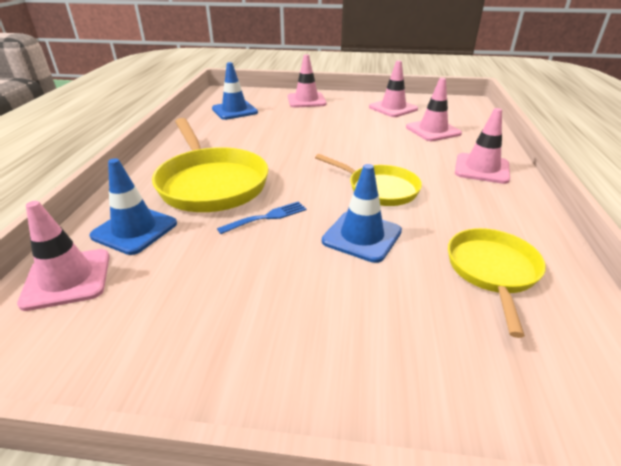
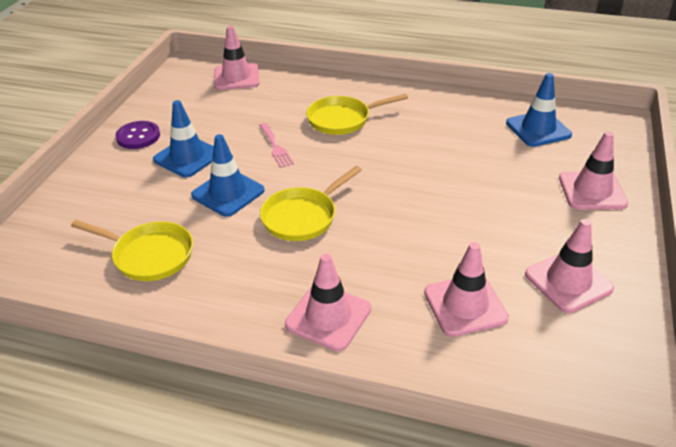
camera: 100 degrees right, 5 degrees up
blue traffic cone [89,158,177,255] -> blue traffic cone moved to [153,100,214,177]
yellow pan [152,118,268,212] -> yellow pan [306,94,408,135], size x0.62
blue fork [217,201,307,234] -> pink fork [259,123,294,168]
none -> purple button [115,121,160,149]

